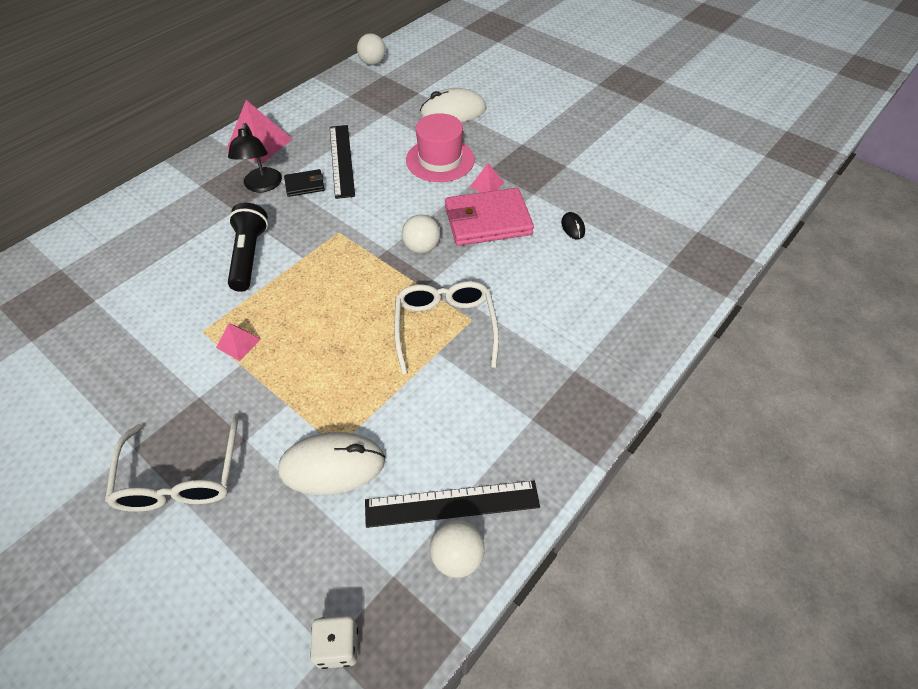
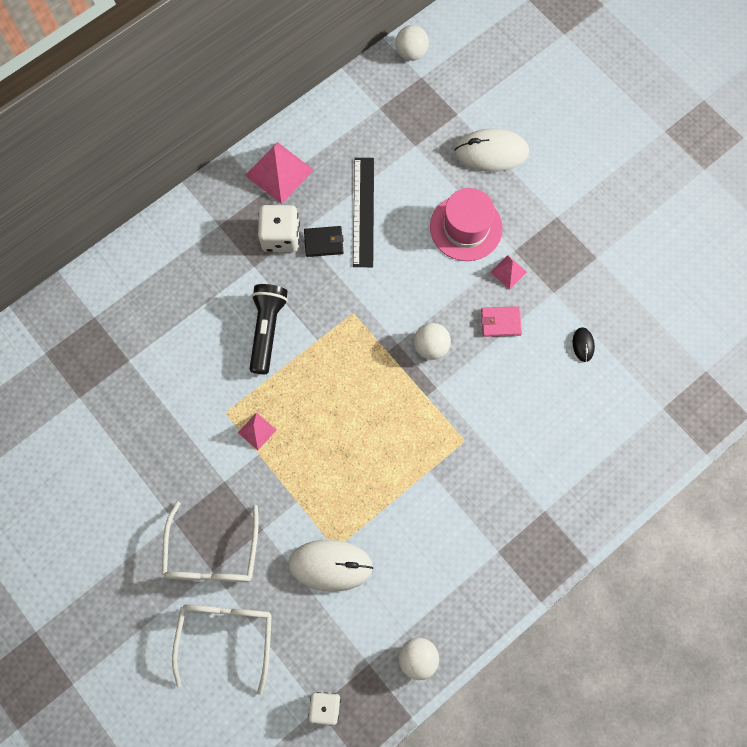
camera: 10 degrees right, 20 degrees up
black lamp [228,123,282,192] -> white dice [258,205,300,252]
black ruler [365,481,540,528] -> none
white glasses [394,281,499,374] -> white glasses moved to [172,604,272,695]
pink wallet [445,188,534,246] -> pink wallet [481,306,522,337], size x0.50

